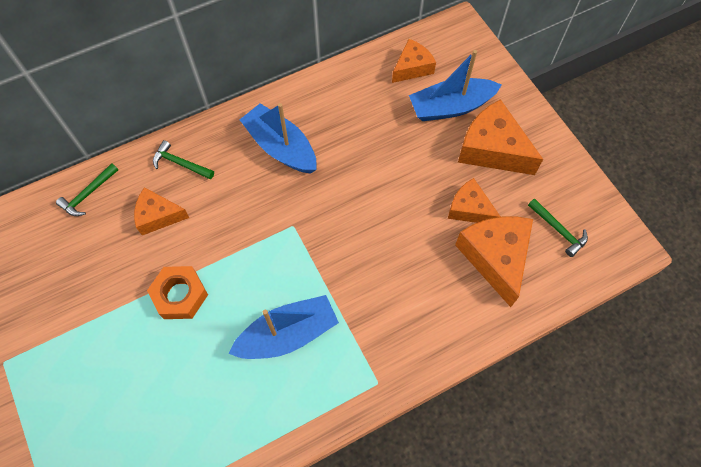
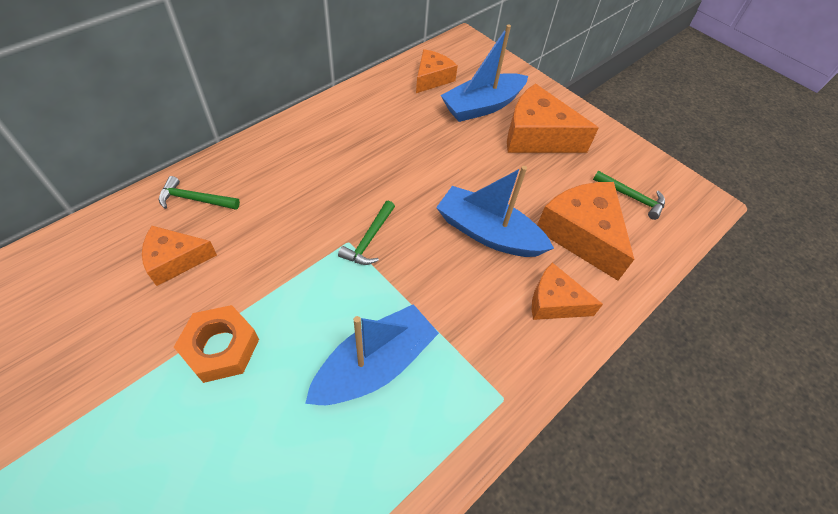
camera: 20 degrees left, 10 degrees down
green hammer [56,163,118,216] -> green hammer moved to [338,201,395,265]
blue boat [240,103,317,173] -> blue boat moved to [436,166,554,257]
orange cheese [448,178,501,223] -> orange cheese moved to [532,263,603,320]

